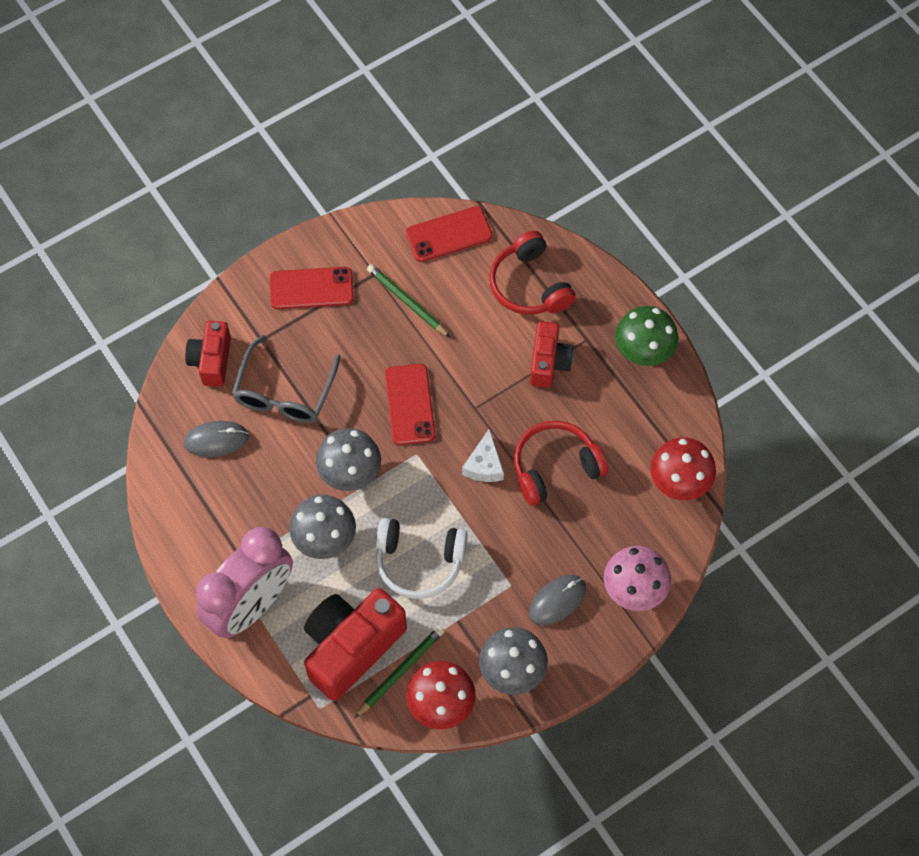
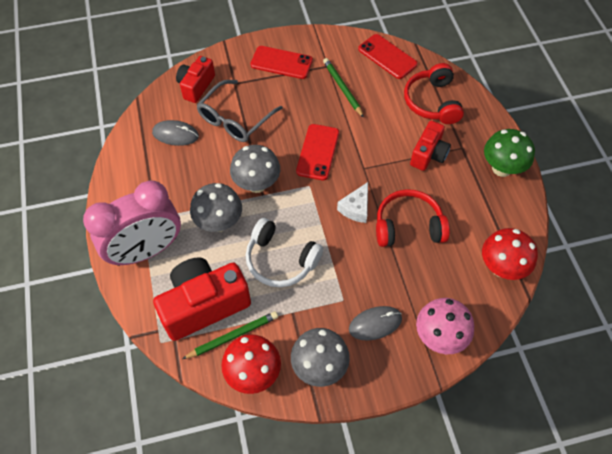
camera: 20 degrees right, 5 degrees down
red phone [406,206,492,262] -> red phone turned 45 degrees clockwise [358,34,418,79]

